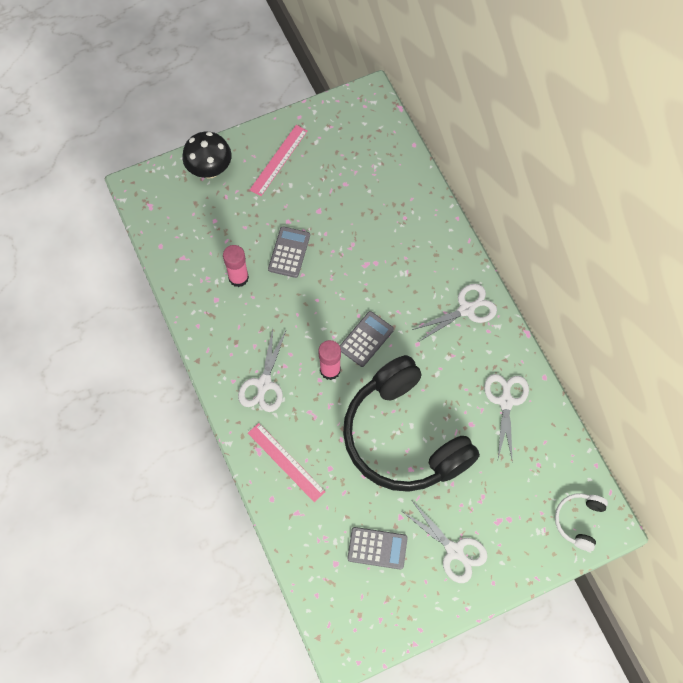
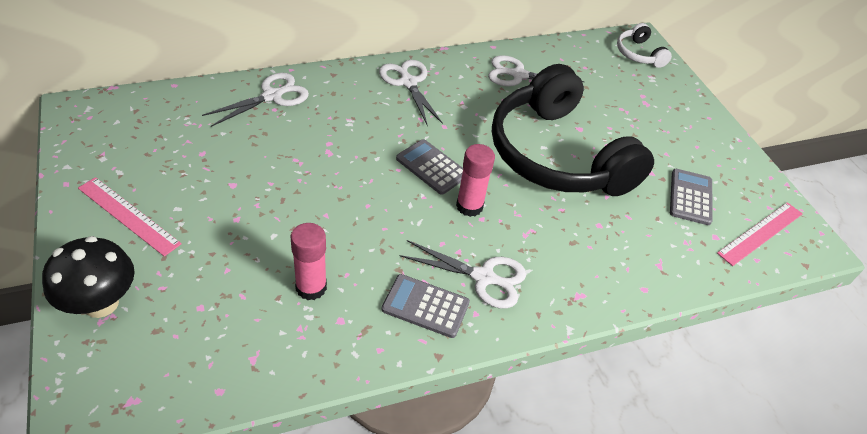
camera: 90 degrees left, 20 degrees down
pink ruler [248,423,326,502] -> pink ruler moved to [717,202,803,266]
grey calculator [268,226,310,278] -> grey calculator moved to [381,274,470,338]
black headphones [343,355,480,492] -> black headphones turned 90 degrees clockwise [492,64,654,196]
white scissors [403,502,488,583] -> white scissors moved to [202,73,309,127]
white headphones [555,493,608,551] -> white headphones turned 45 degrees clockwise [617,23,672,68]

